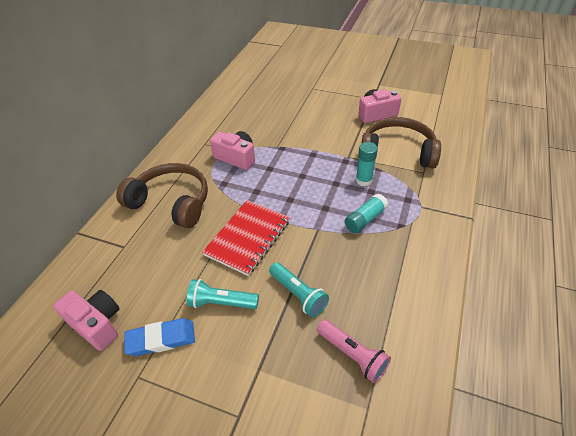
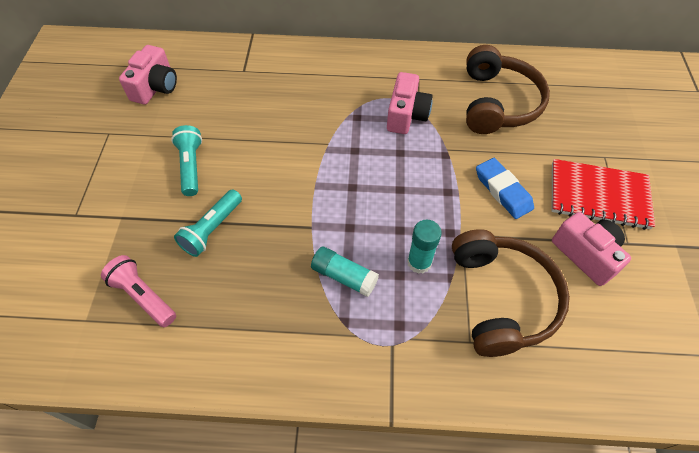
camera: 70 degrees right, 10 degrees up
brown headphones [116,163,208,228] -> brown headphones moved to [466,45,550,134]
blue eraser [124,318,195,356] -> blue eraser moved to [476,158,534,219]
red notebook [202,200,290,276] -> red notebook moved to [552,159,655,230]
pink flashlight [317,320,391,383] -> pink flashlight turned 105 degrees clockwise [101,255,176,327]

